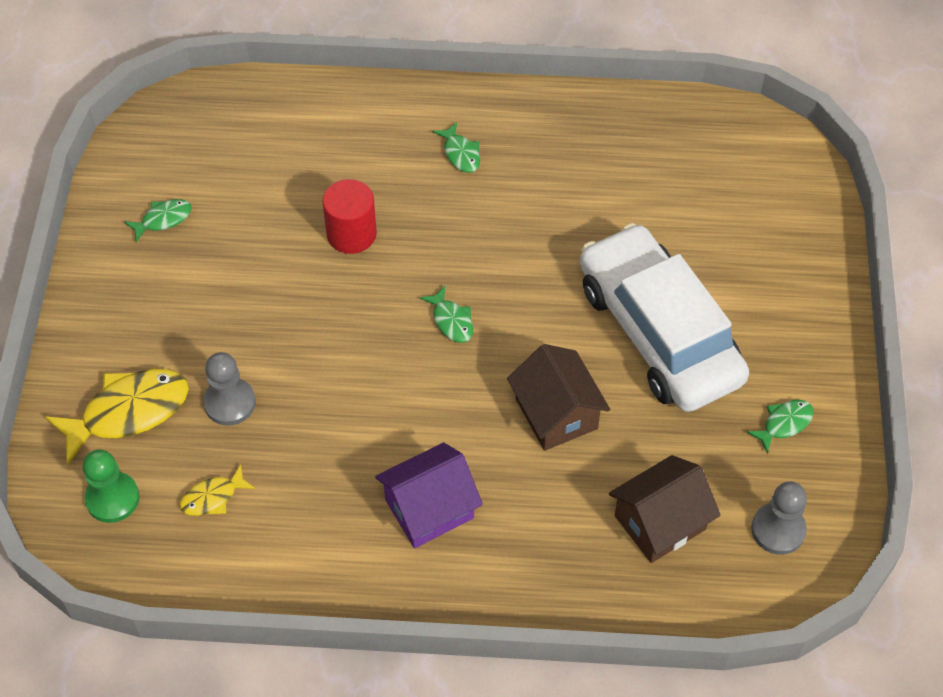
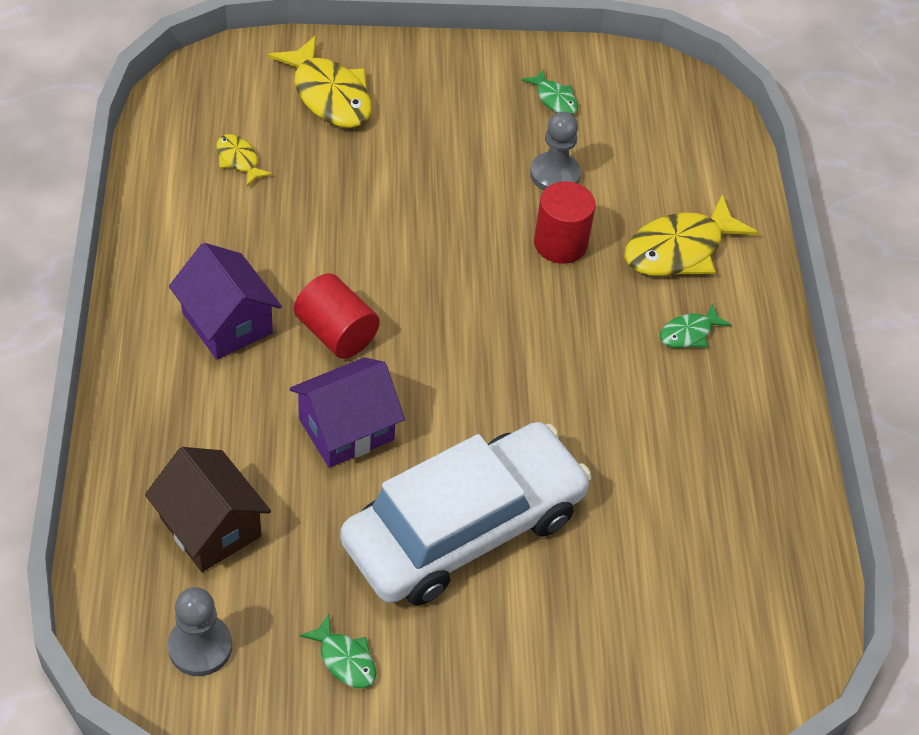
camera: 80 degrees right, 5 degrees down
green pawn [83,449,139,523] -> none
grey pawn [203,352,256,426] -> grey pawn moved to [530,112,581,190]
green fish [420,286,473,343] -> none
brown house [507,344,610,451] -> purple house [289,357,405,468]
none -> red cylinder [294,273,380,359]
none -> yellow fish [625,195,759,276]

